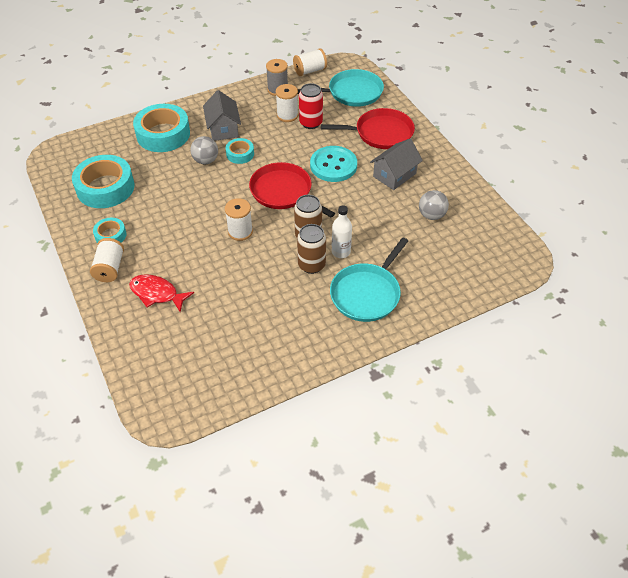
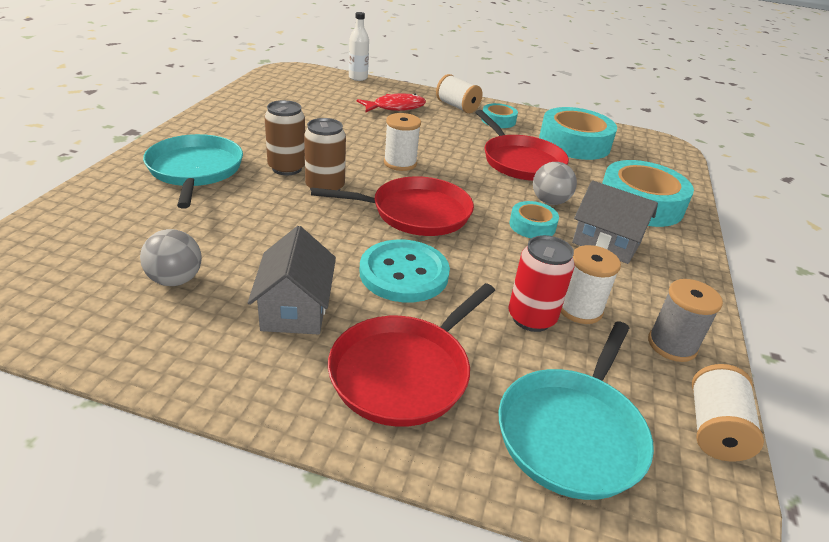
camera: 130 degrees right, 15 degrees down
white bottle [332,205,352,258] -> white bottle moved to [349,12,369,81]
none -> red pan [475,110,569,181]

